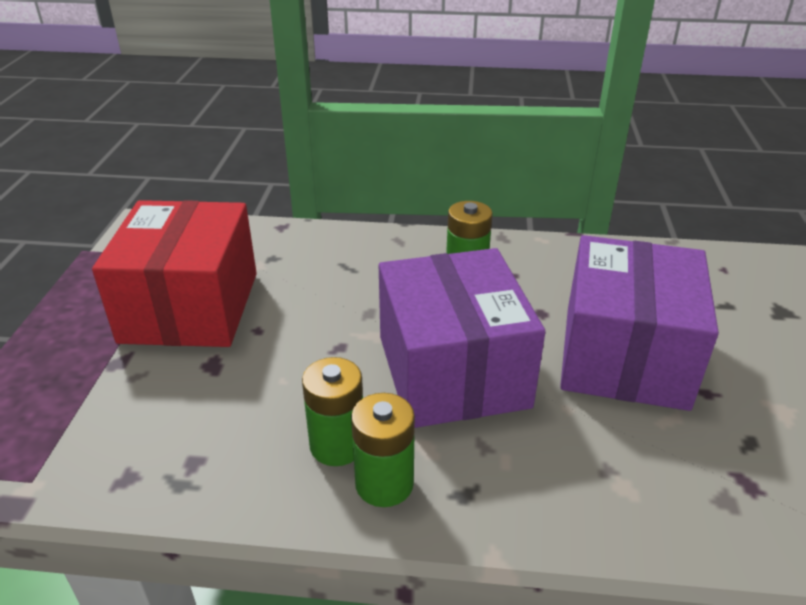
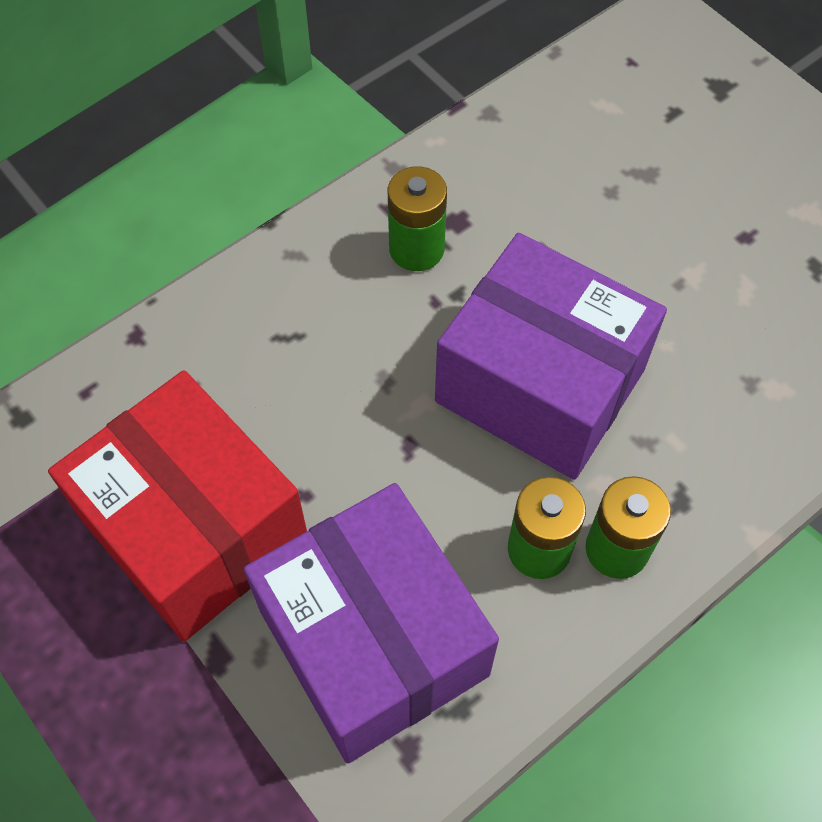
camera: 45 degrees left, 25 degrees up
purple box [560,235,719,411] -> purple box moved to [244,483,499,763]

